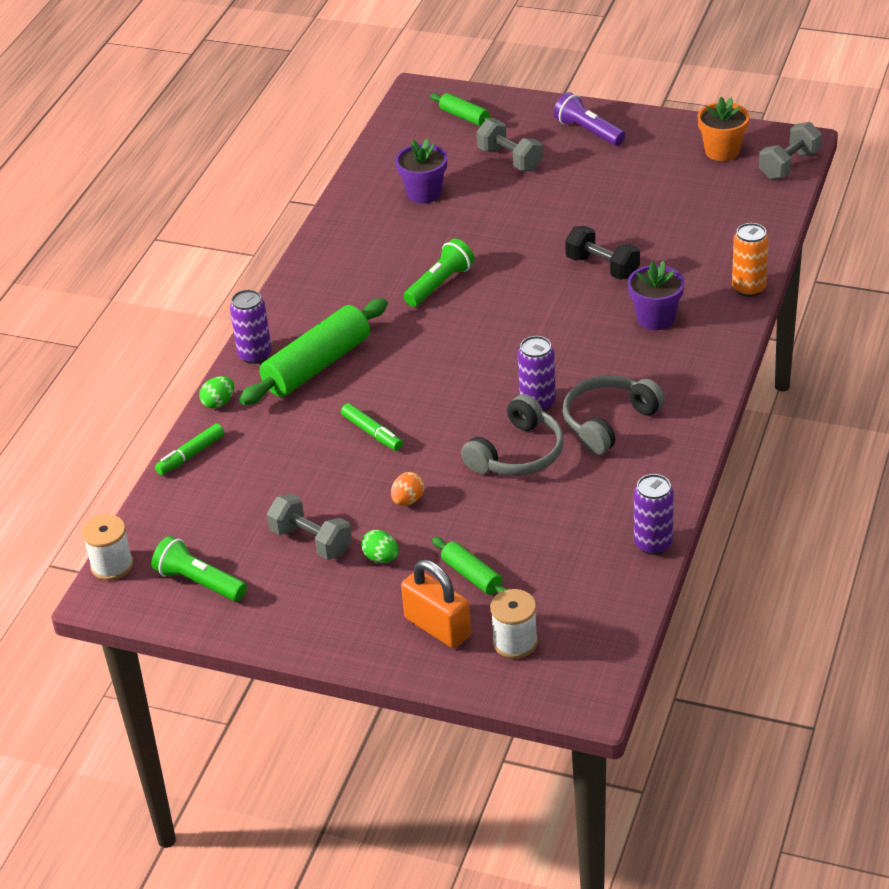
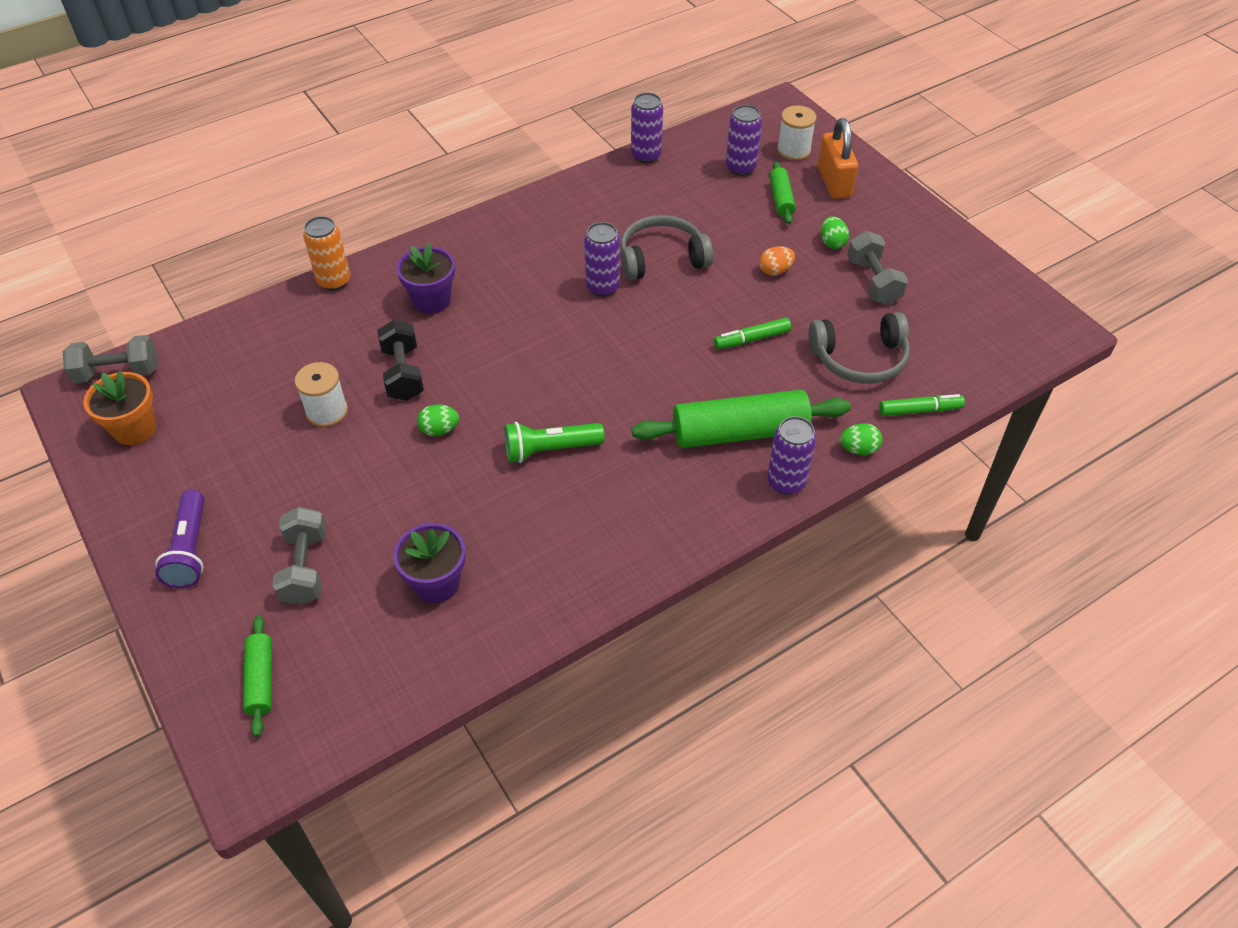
camera: 145 degrees left, 10 degrees up
white spool [82,514,133,580] -> white spool moved to [294,362,348,427]
green flashlight [152,536,247,601] -> none
green marker [341,403,403,451] -> green marker turned 105 degrees counterclockwise [714,318,791,349]
grey headphones [562,375,665,455] -> grey headphones moved to [808,312,910,384]
none -> green egg [417,404,459,436]
none -> purple can [726,105,762,176]

